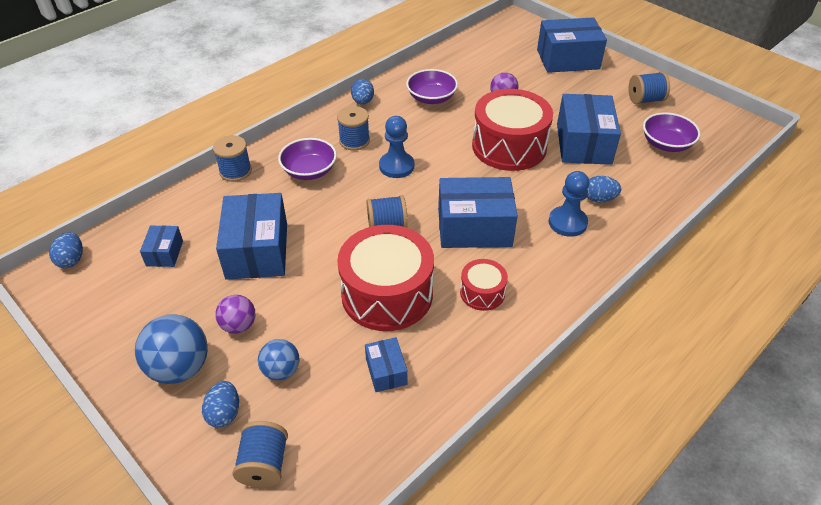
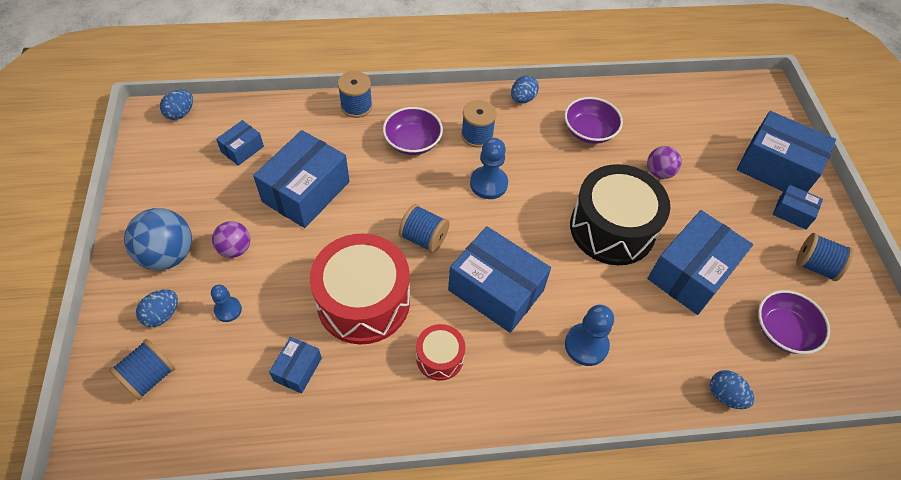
camera: 35 degrees right, 10 degrees up
blue ball [258,339,300,381] -> blue pawn [211,284,242,322]
red drum [472,89,553,171] -> black drum [570,164,670,265]
blue egg [587,176,621,203] -> blue egg moved to [710,370,754,409]
none -> blue box [773,184,823,229]

